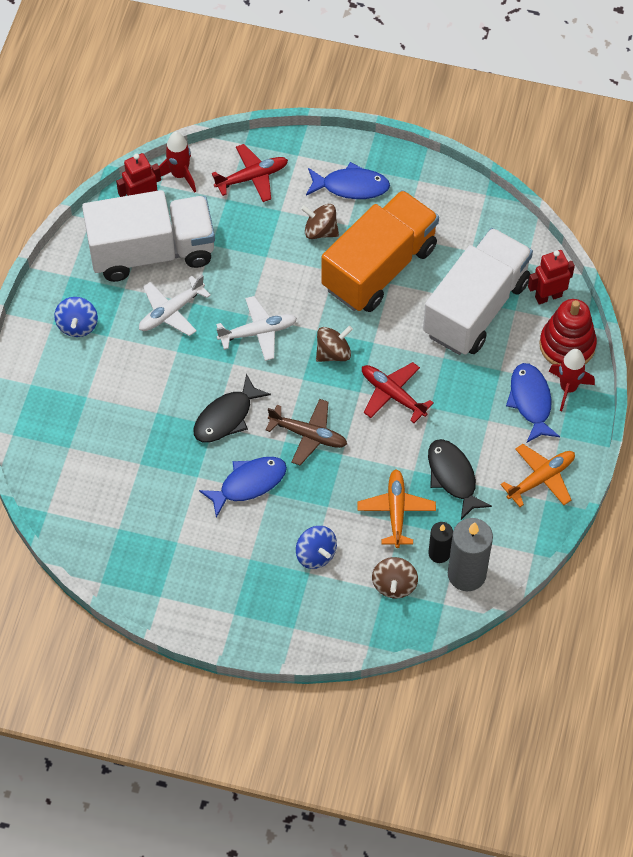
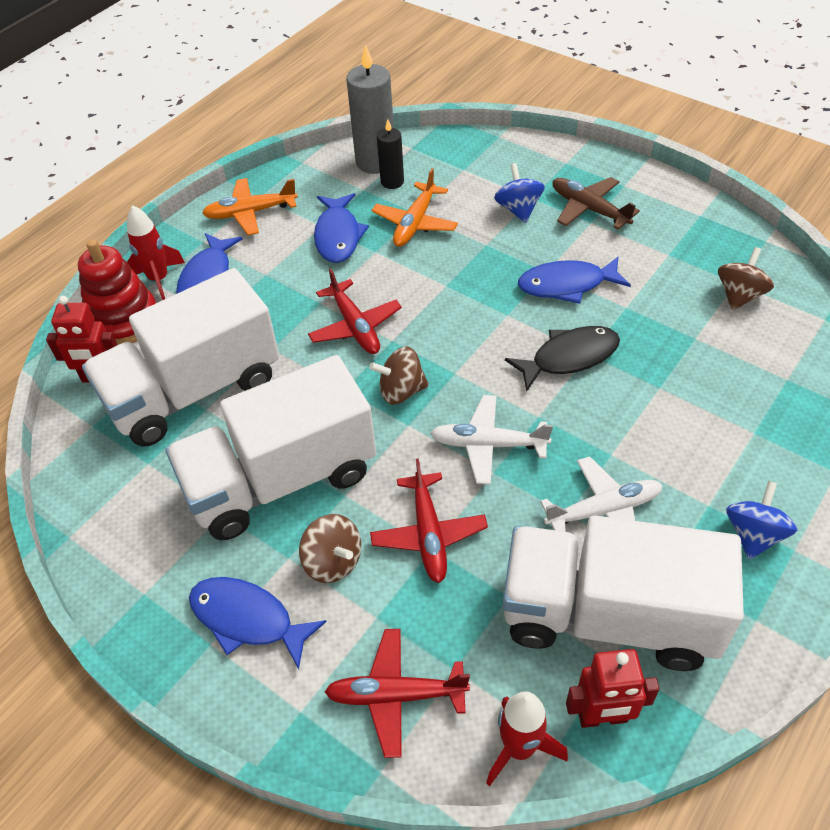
camera: 155 degrees left, 10 degrees down
brown plane [266,399,347,466] -> brown plane moved to [552,177,640,230]
orange truck [322,190,439,312] -> white truck [166,355,376,540]
brown spinning top [372,557,418,599] -> brown spinning top moved to [718,247,774,311]
black fish [428,439,492,520] -> blue fish [314,193,369,263]
none -> red plane [370,458,488,583]

